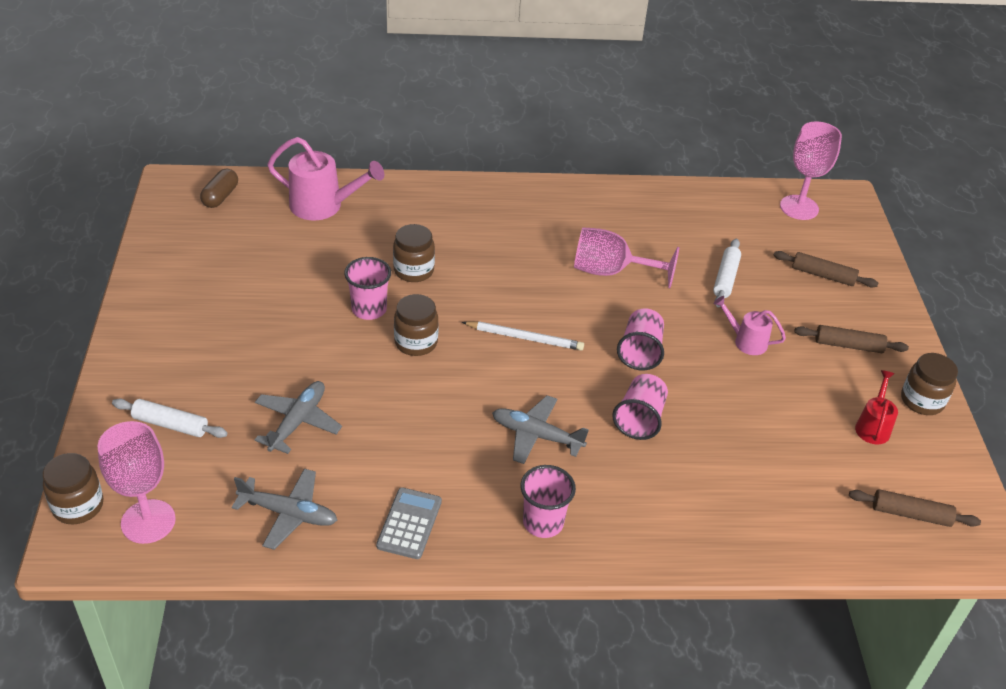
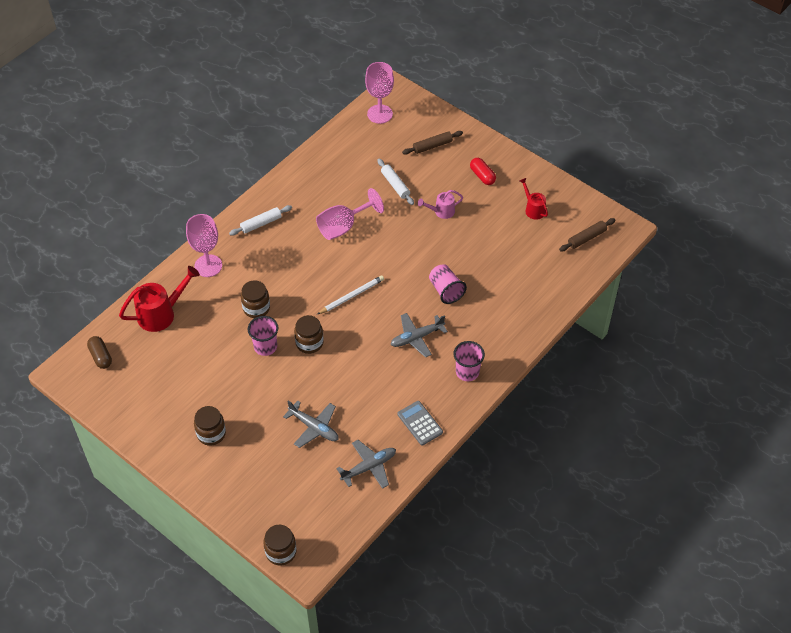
camera: 45 degrees left, 10 degrees up
pink goblet [98,421,176,544] -> pink goblet moved to [186,214,222,277]
white rolling pin [112,398,227,438] -> white rolling pin moved to [229,205,292,236]
grey plane [255,381,342,454] -> grey plane turned 150 degrees clockwise [283,401,339,448]
pink watering can [267,137,385,220] -> red watering can [119,266,200,332]
pink cup [617,308,664,370] -> none
brown rolling pin [794,325,909,353] -> red capsule [470,158,496,185]
brown jar [901,353,958,415] -> brown jar moved to [194,406,226,446]

